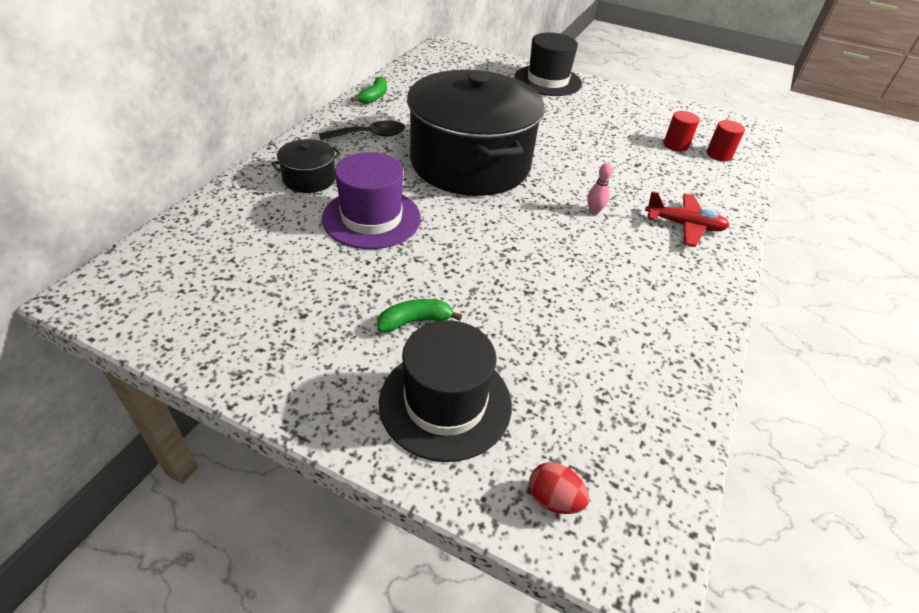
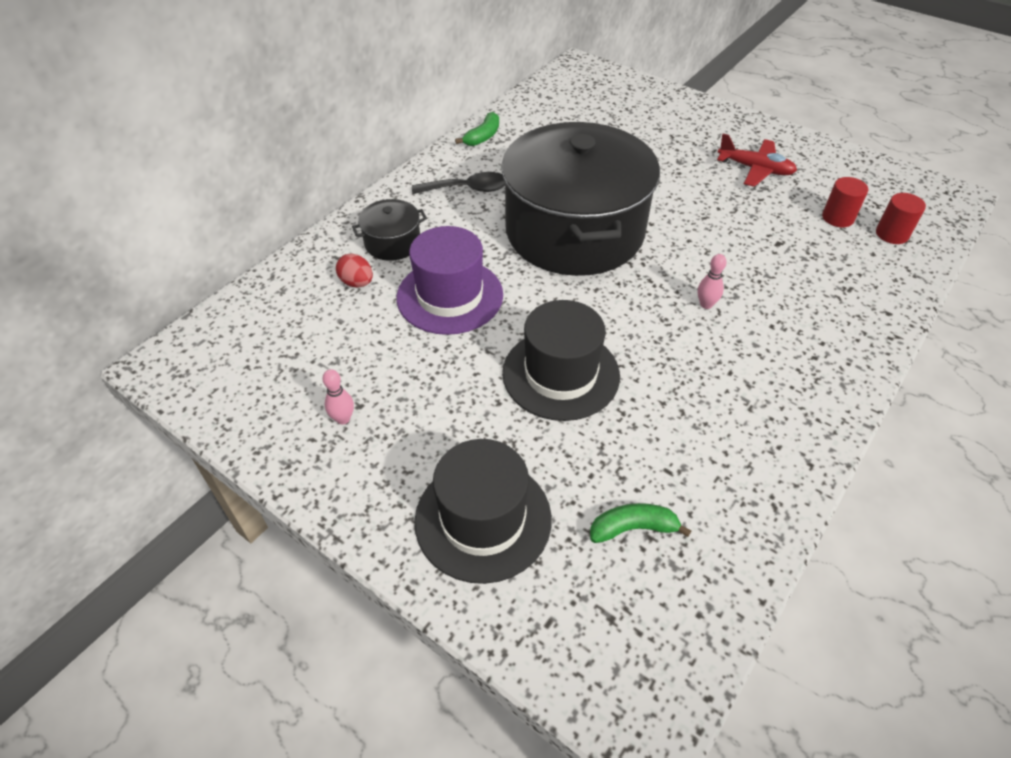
camera: 15 degrees right, 5 degrees up
green banana [377,299,462,332] -> green banana moved to [590,503,691,543]
black hat [515,32,582,96] -> black hat moved to [502,300,620,421]
red egg [529,462,589,514] -> red egg moved to [336,253,373,287]
red plane [645,191,730,247] -> red plane moved to [717,134,797,187]
none -> pink bowling pin [322,369,354,425]

